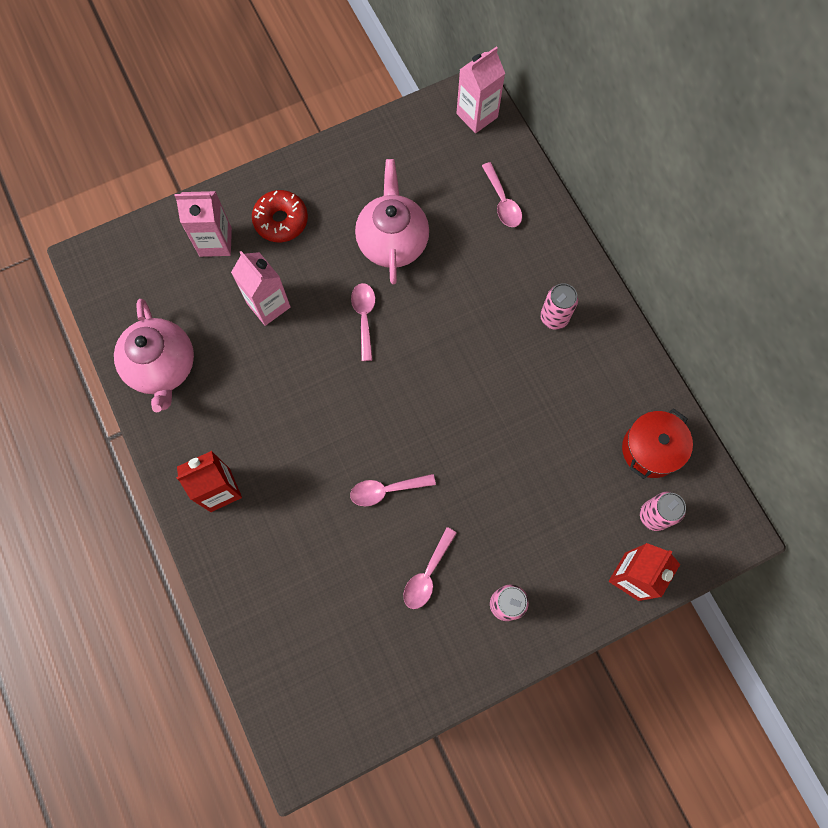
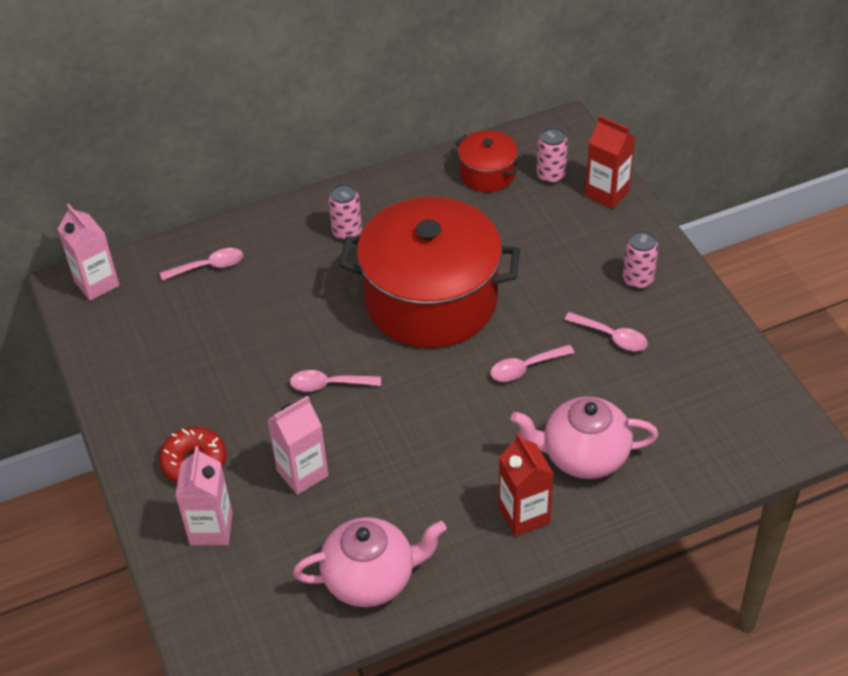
camera: 85 degrees left, 25 degrees down
pink spoon [350,474,436,506] -> pink spoon turned 75 degrees clockwise [490,345,574,382]
pink teapot [355,159,429,284] -> pink teapot moved to [511,397,658,479]
none -> red pot [339,197,520,348]

